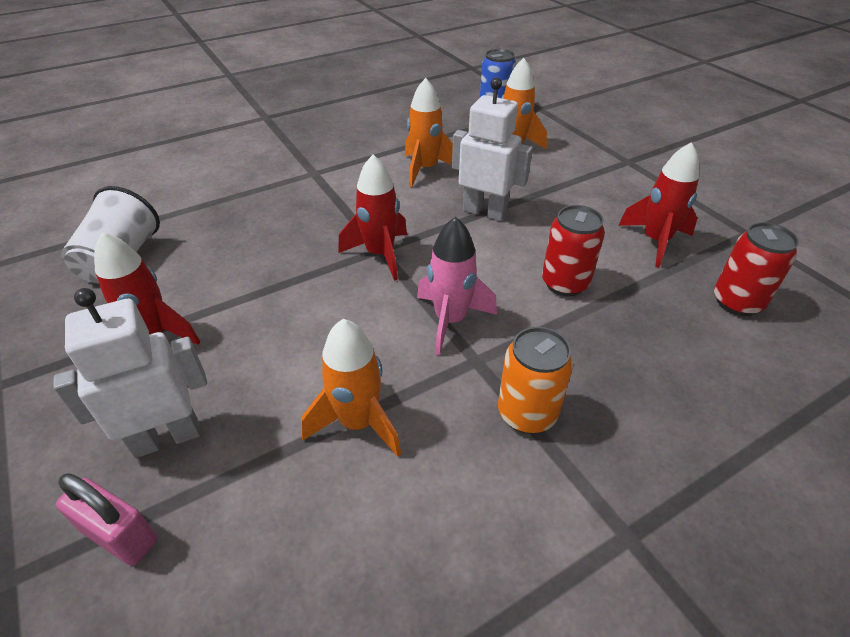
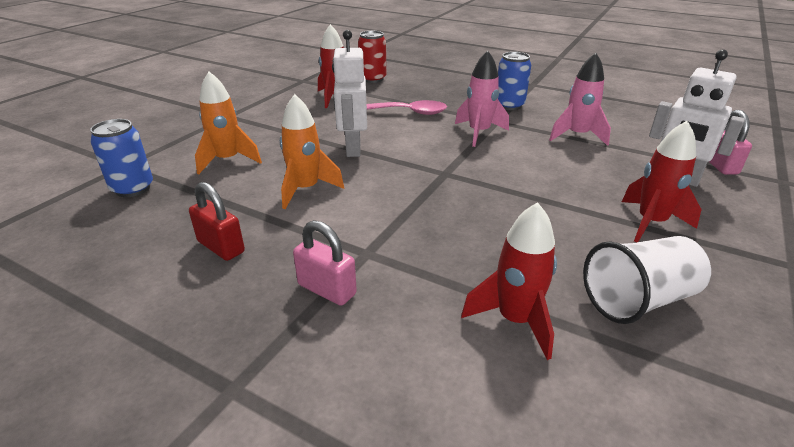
camera: 120 degrees left, 10 degrees down
orange rocket [301,319,401,457] -> pink rocket [549,53,611,146]
red rocket [338,155,407,281] -> red rocket moved to [461,202,557,360]
orange can [498,327,573,434] -> blue can [498,52,531,110]
red can [542,205,605,296] -> pink spoon [367,100,447,115]
none -> red padlock [189,182,245,261]
none -> pink padlock [293,220,357,306]

